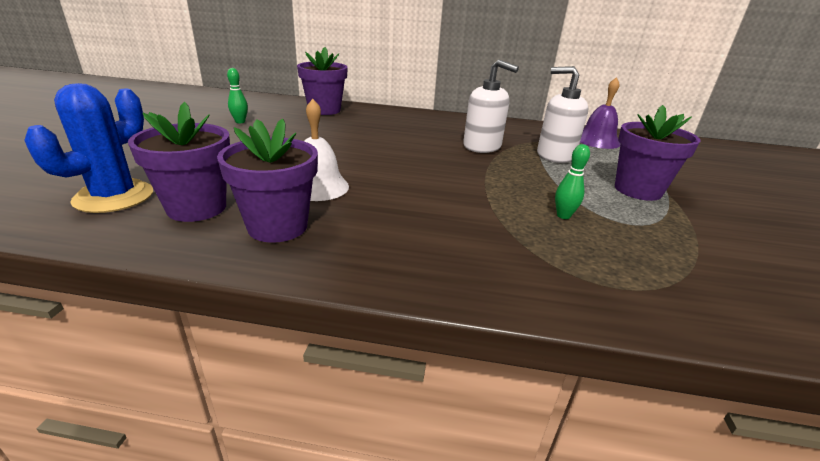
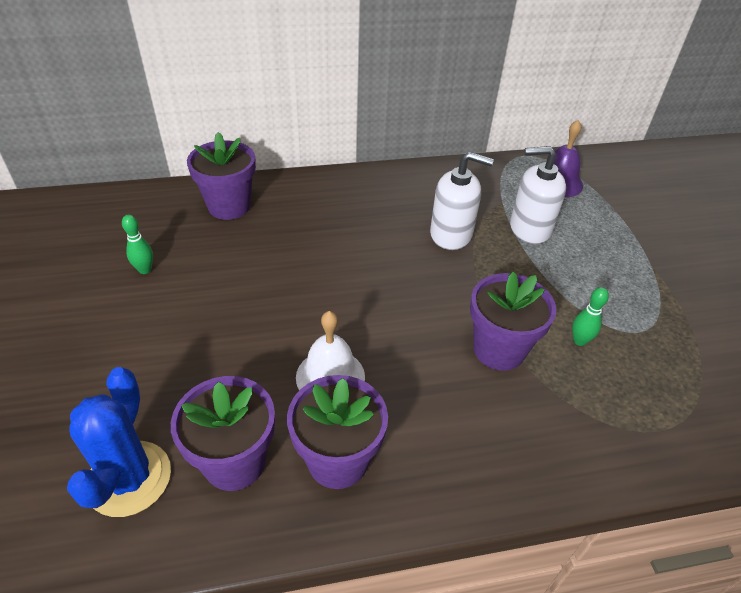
camera: 20 degrees left, 15 degrees up
purple flower pot [615,105,701,201] -> purple flower pot moved to [470,272,557,371]

